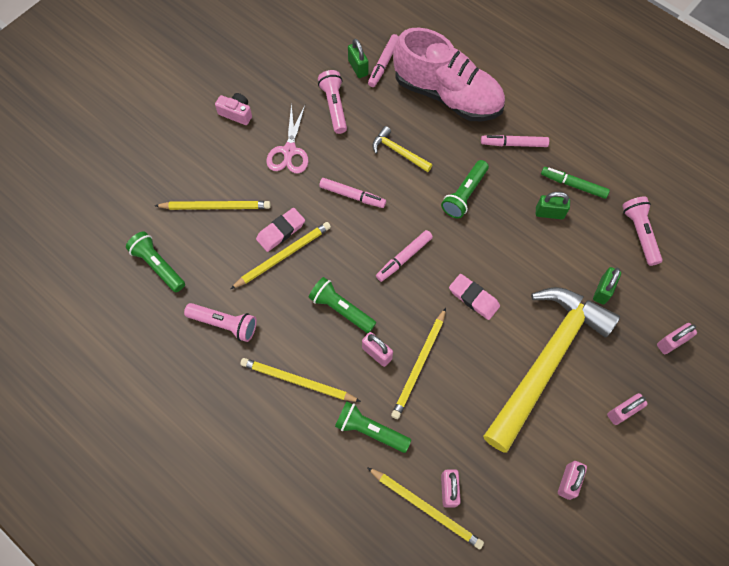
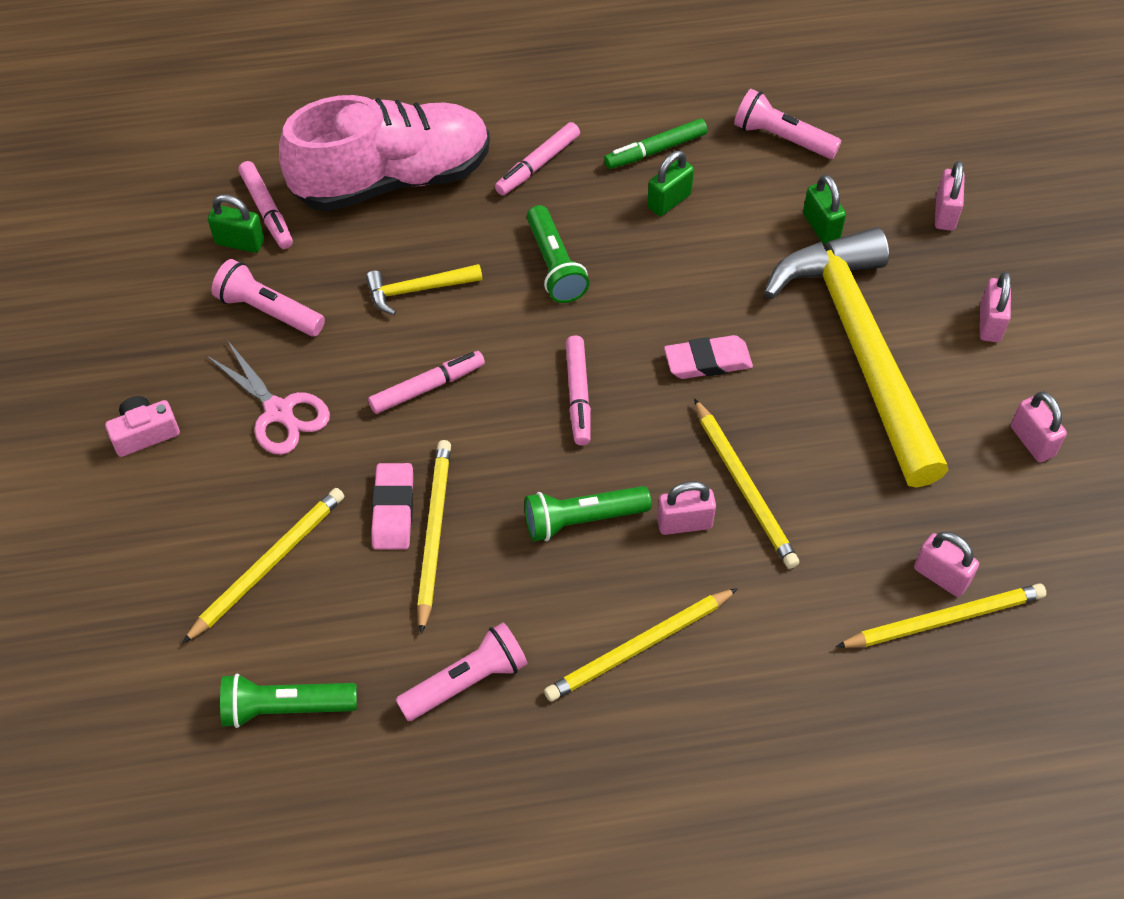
camera: 50 degrees left, 10 degrees down
green flashlight [335,401,411,453] -> none

